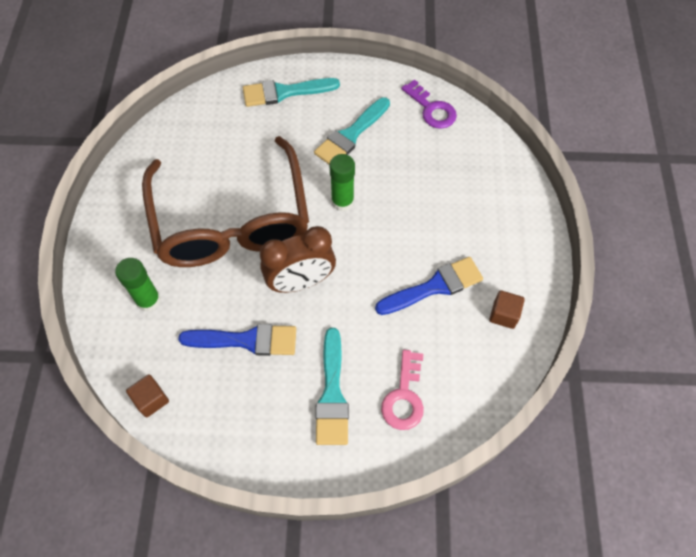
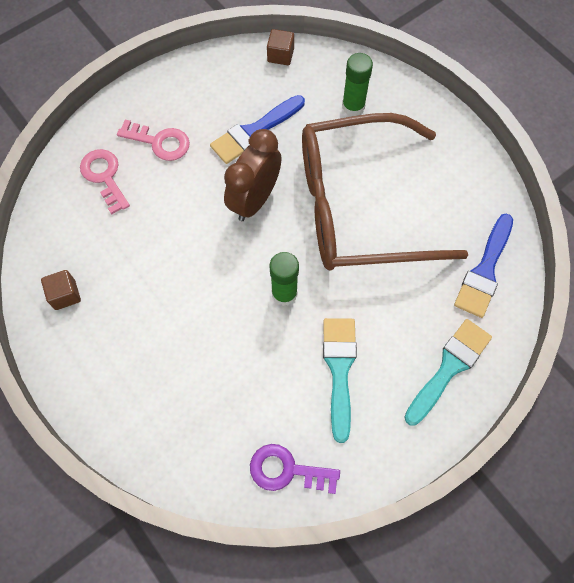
camera: 140 degrees right, 5 degrees up
brown glasses [142,136,309,267] -> brown glasses turned 45 degrees counterclockwise [302,113,468,271]
turquoise brush [315,328,349,445] -> pink key [117,120,190,161]
blue brush [375,257,483,315] -> blue brush moved to [454,214,513,318]

